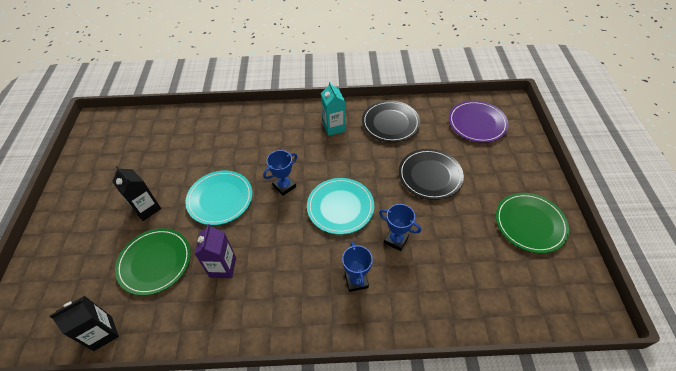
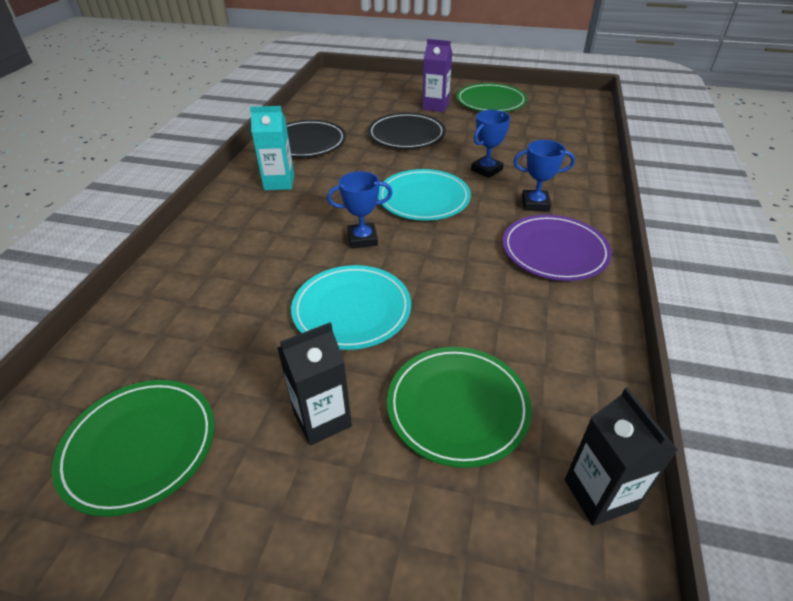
camera: 75 degrees left, 10 degrees down
purple carton [195,224,236,278] -> purple carton moved to [422,39,452,112]
blue trophy [263,150,297,196] -> blue trophy turned 75 degrees counterclockwise [327,171,392,249]
purple plate [449,100,509,143] -> purple plate moved to [502,215,612,281]
none -> green plate [52,380,215,517]

